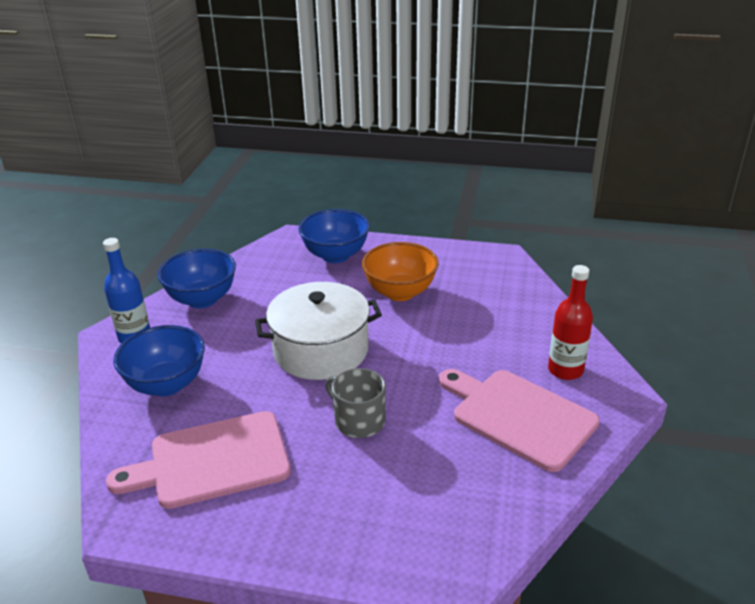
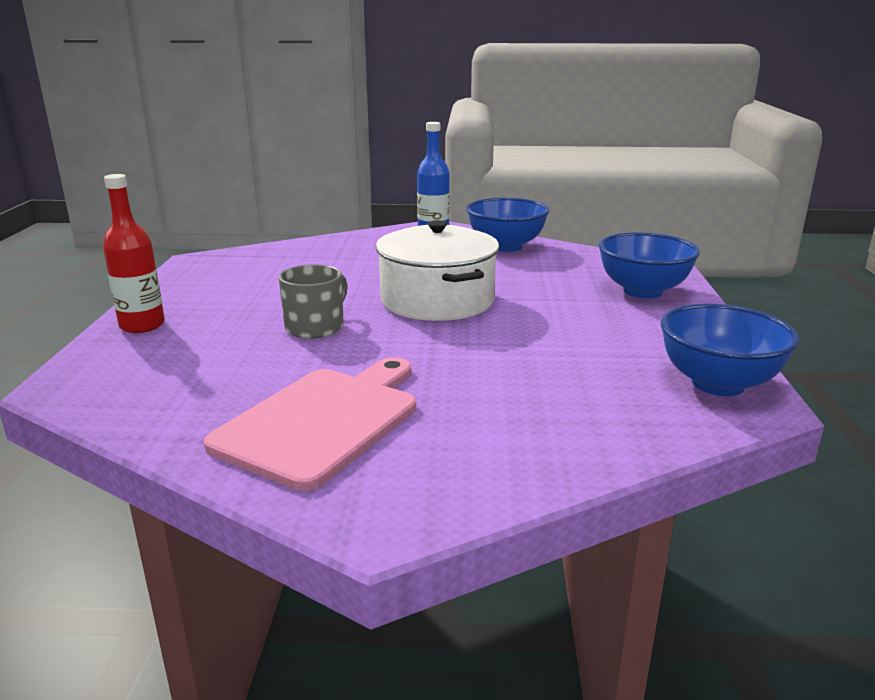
camera: 80 degrees right, 10 degrees down
pink cutting board [106,411,291,509] -> none
blue bowl [113,325,205,396] -> blue bowl moved to [661,304,799,396]
orange bowl [362,242,439,301] -> none
red bottle [548,265,593,380] -> red bottle moved to [103,174,165,333]

